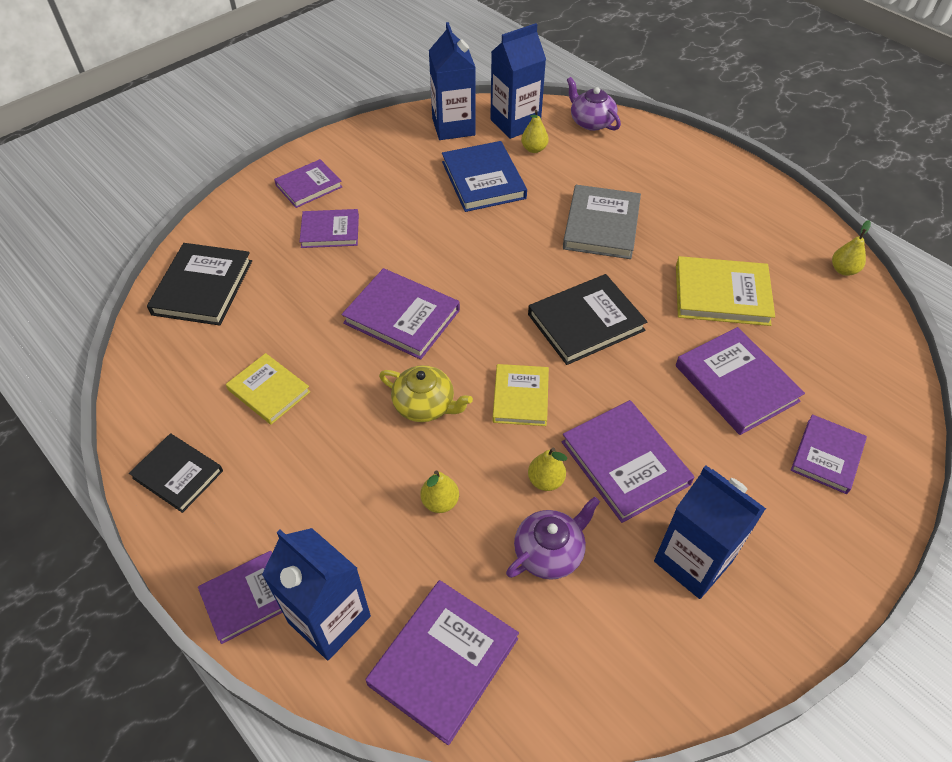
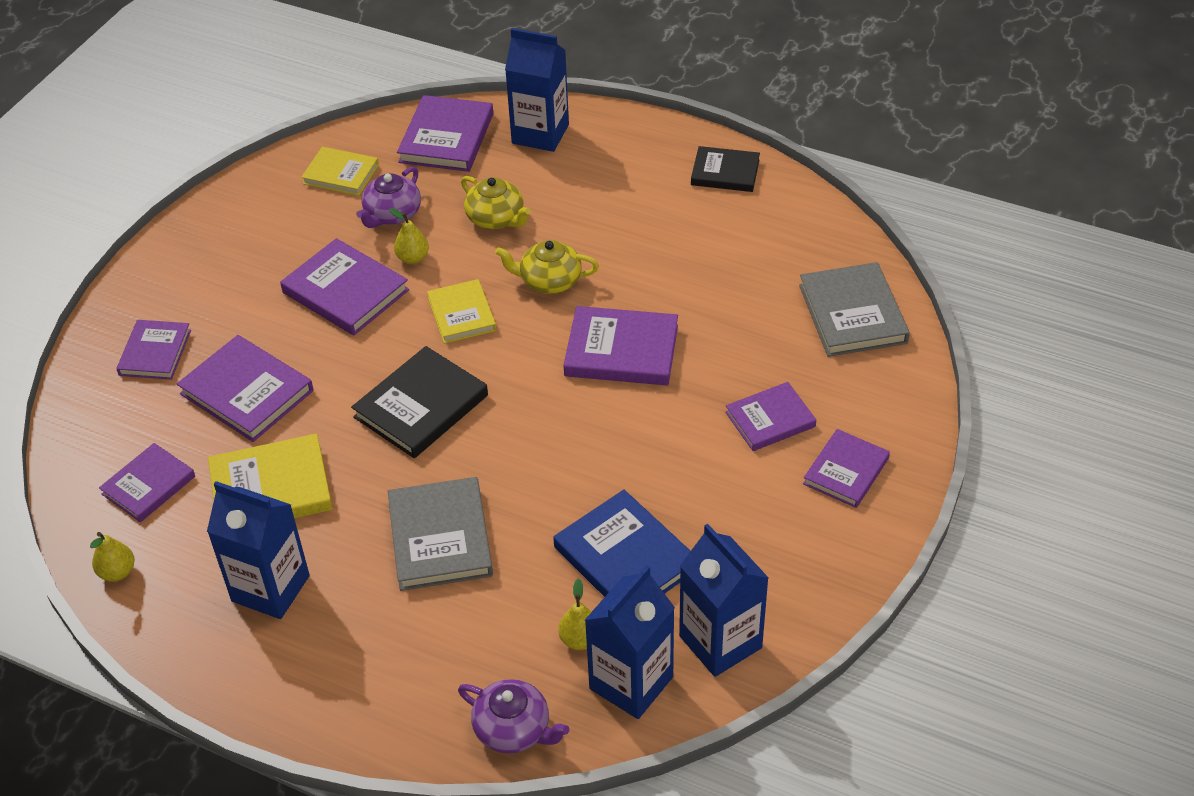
camera: 160 degrees right, 5 degrees down
black book [147,243,252,326] -> grey book [799,262,910,357]
purple book [198,551,283,644] -> purple book moved to [99,443,195,522]
yellow book [226,353,311,425] -> yellow book moved to [301,147,379,196]
yellow pear [420,470,459,513] -> yellow teapot [461,176,531,229]
blue carton [654,465,766,599] -> blue carton moved to [207,481,310,619]

